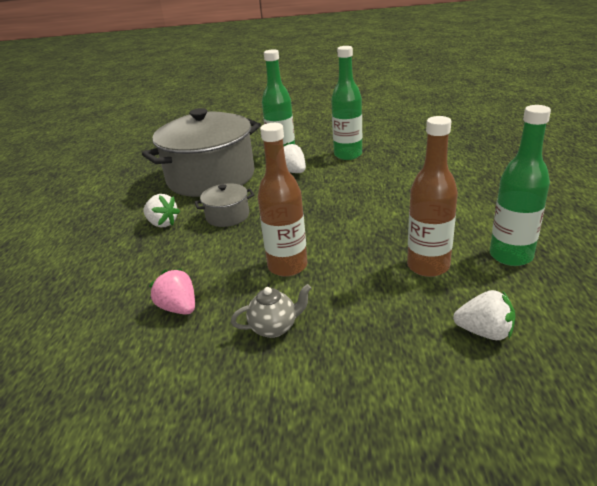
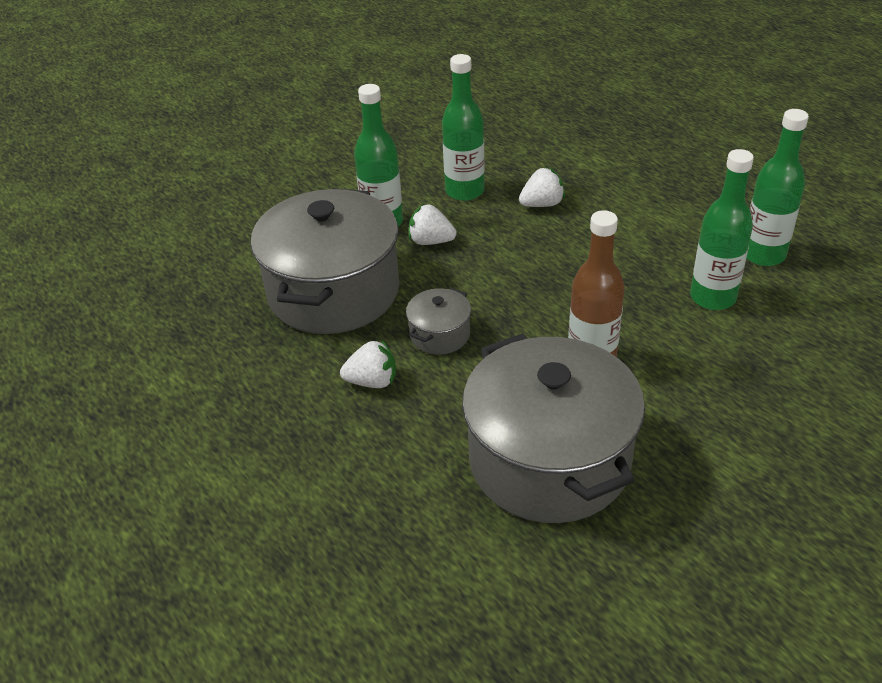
camera: 40 degrees left, 10 degrees up
pink strawberry [149,269,195,315] -> grey pot [462,334,645,523]
grey teapot [231,284,311,338] -> none
brown bottle [407,116,458,277] -> green bottle [690,149,754,310]
white strawberry [453,290,516,340] -> white strawberry moved to [519,167,565,207]

